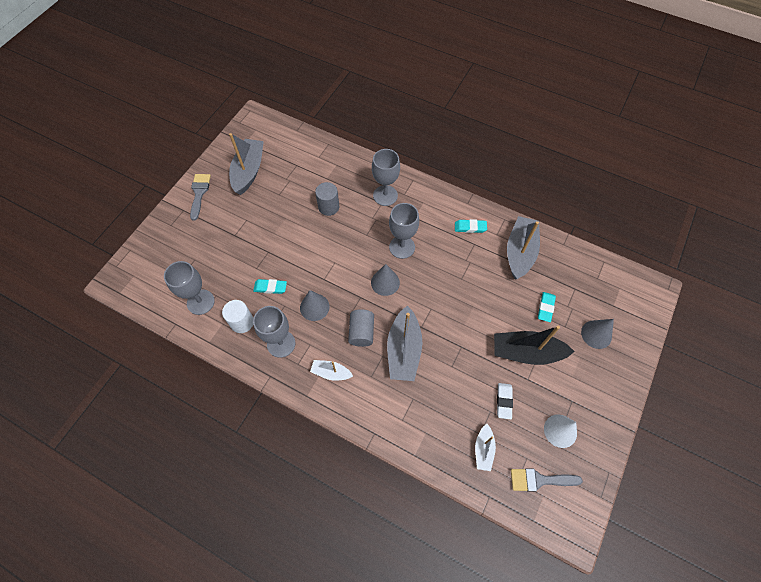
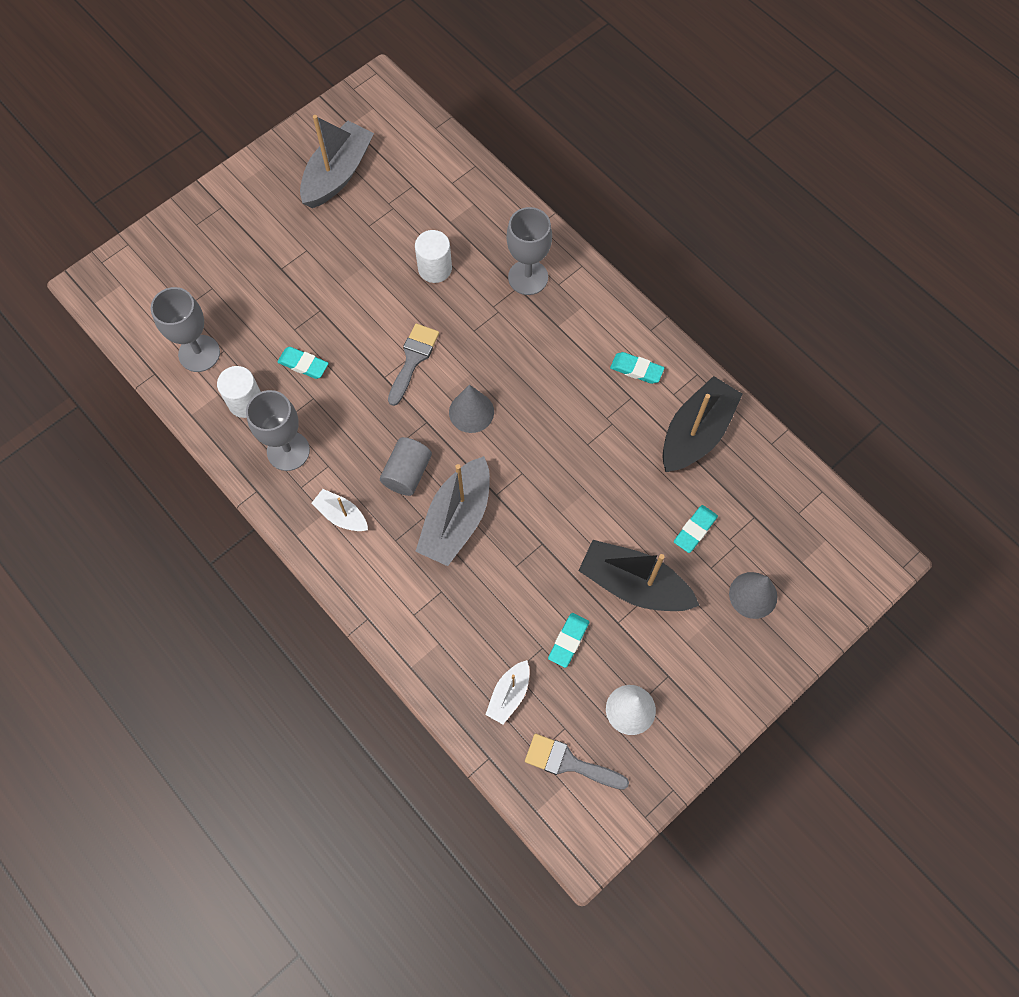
camera: 20 degrees right, 5 degrees up
grey brush [190,174,211,220] -> grey brush moved to [388,323,439,406]
grey cone [300,290,329,321] -> none
grey cylinder [315,182,339,216] -> white cylinder [415,230,452,283]
grey goblet [389,203,419,259] -> none
white eraser [497,383,513,419] -> turquoise eraser [548,613,589,668]
grey boat [507,216,540,279] -> black boat [662,376,743,472]

